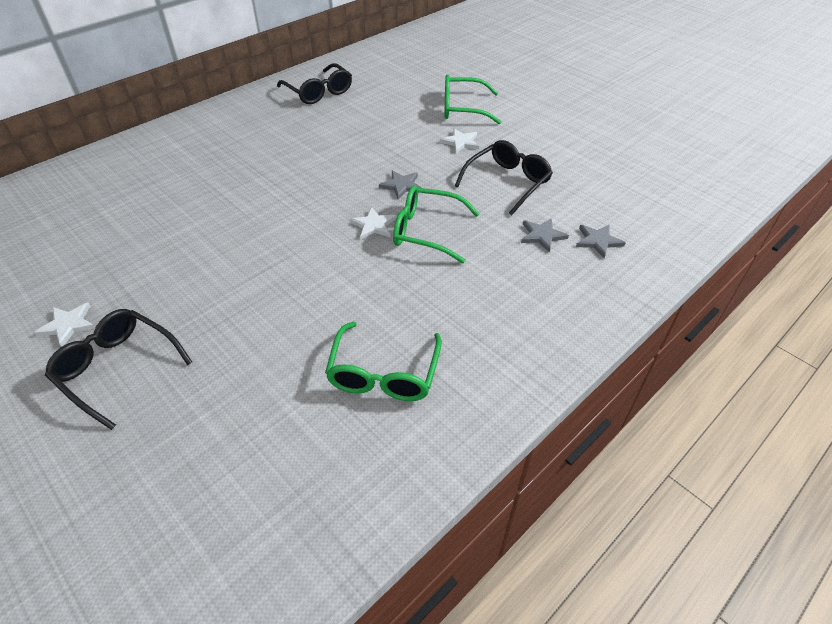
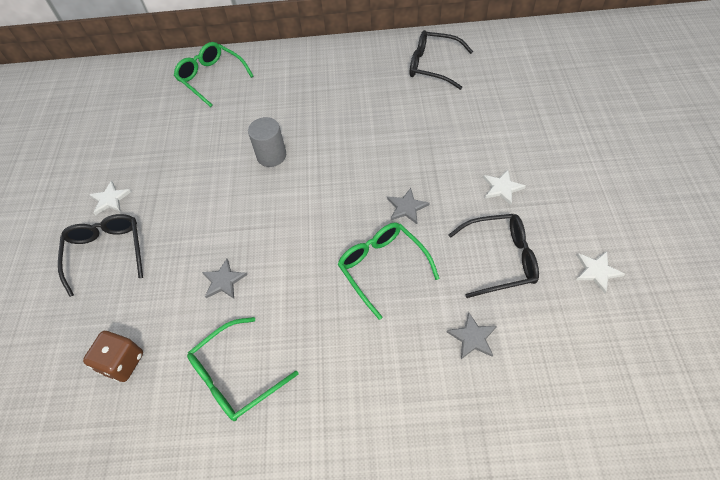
camera: 45 degrees right, 10 degrees up
black glasses [277,63,352,104] -> black glasses turned 105 degrees clockwise [410,30,473,90]
white star [349,207,396,240] -> white star moved to [576,251,625,293]
green glasses [444,75,501,124] -> green glasses moved to [174,42,253,107]
grey star [576,225,625,258] -> grey star moved to [202,259,247,298]
none -> brown dice [83,331,143,382]
none -> grey cylinder [248,117,286,167]

